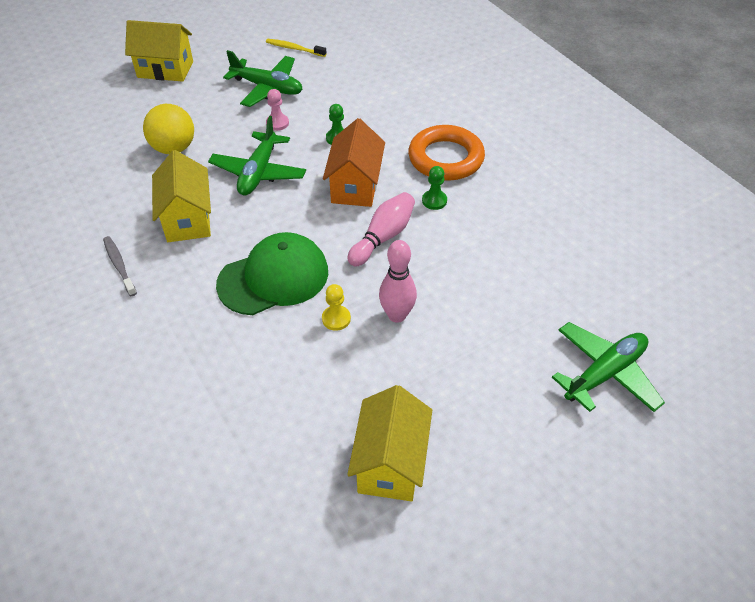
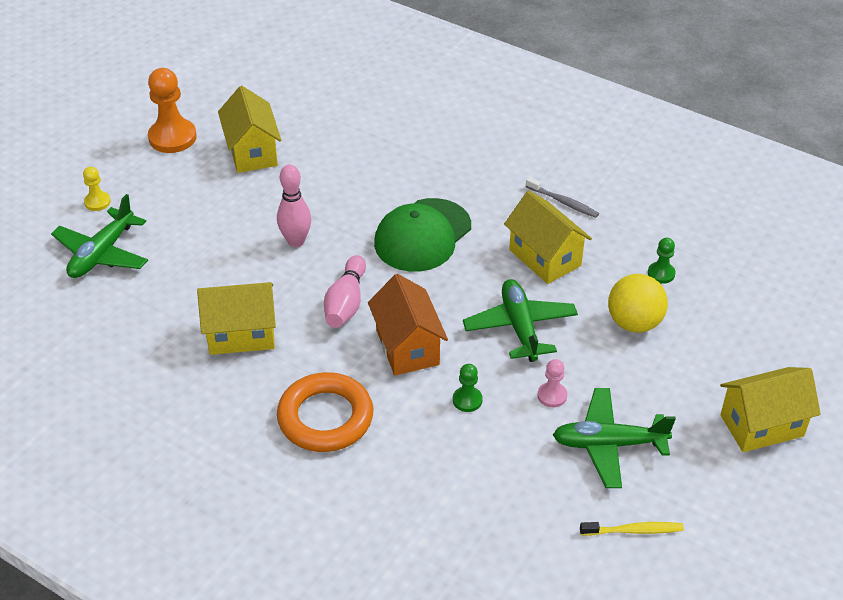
camera: 155 degrees right, 5 degrees down
yellow pawn [322,284,351,331] -> yellow pawn moved to [83,167,111,211]
green pawn [422,166,447,210] -> green pawn moved to [648,238,676,284]
none -> orange pawn [148,68,197,153]
none -> yellow house [197,282,276,355]

